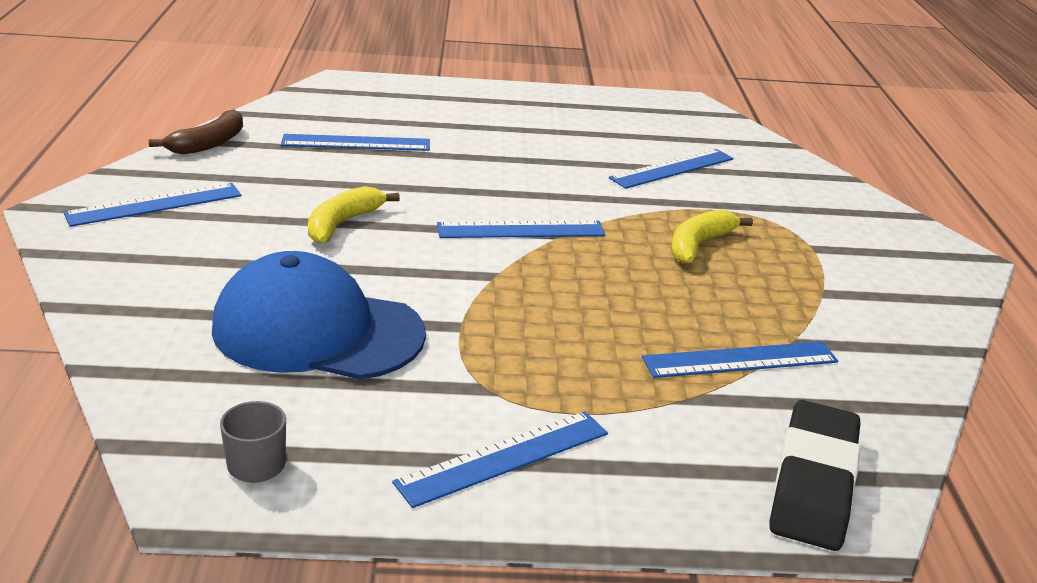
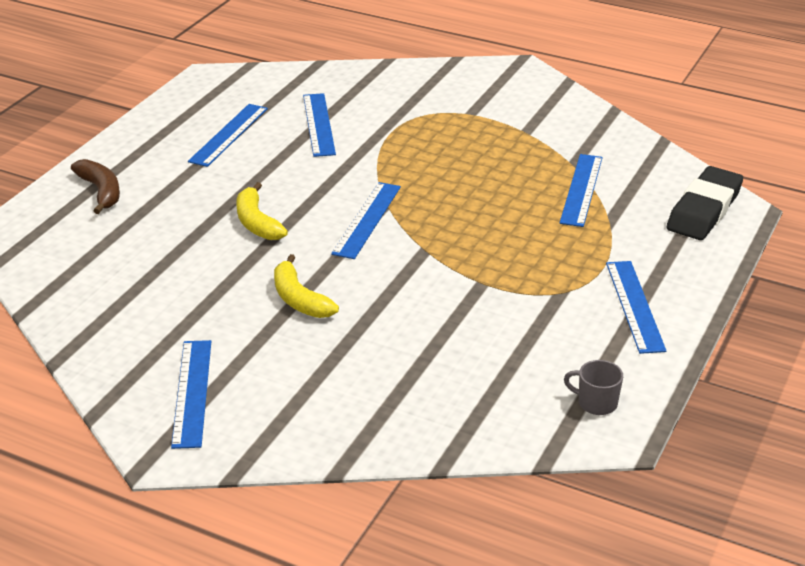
camera: 60 degrees left, 5 degrees up
brown banana [149,110,243,154] -> brown banana moved to [71,159,120,214]
blue cap [212,251,426,380] -> none
blue ruler [281,134,430,151] -> blue ruler moved to [188,104,268,167]
yellow banana [671,209,753,263] -> yellow banana moved to [236,182,288,240]
black eraser [769,400,860,551] -> black eraser turned 75 degrees clockwise [666,166,743,240]

